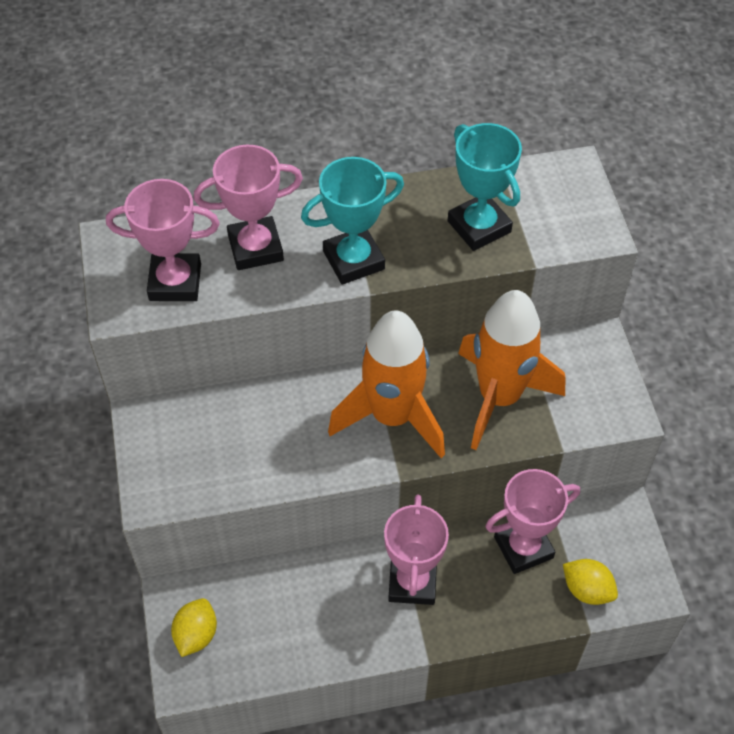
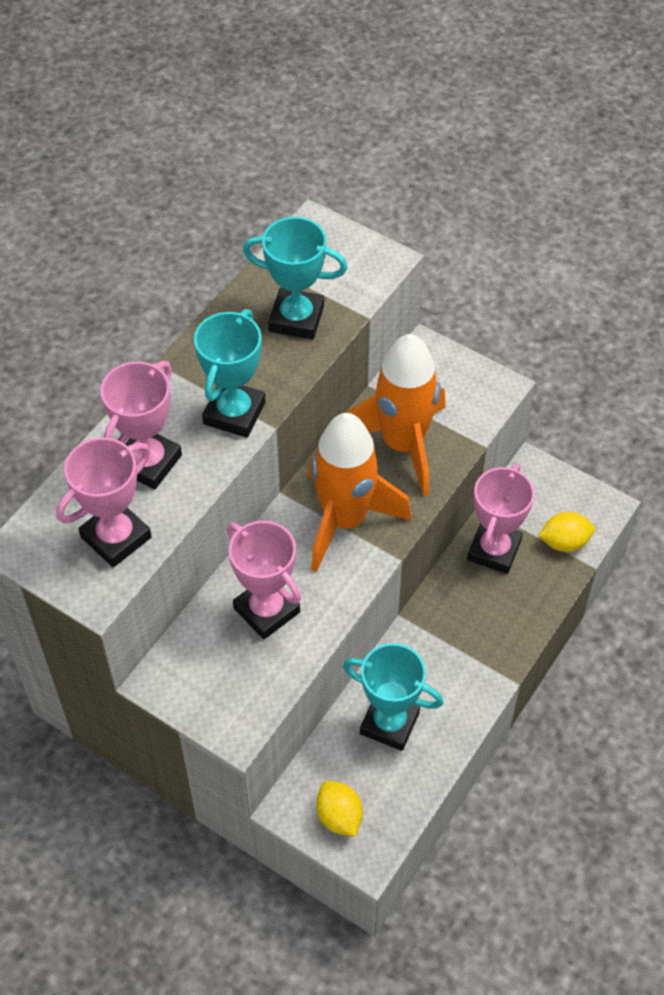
camera: 45 degrees left, 0 degrees up
pink trophy [384,495,449,605] -> pink trophy moved to [227,521,301,639]
none -> turquoise trophy [343,643,443,751]

